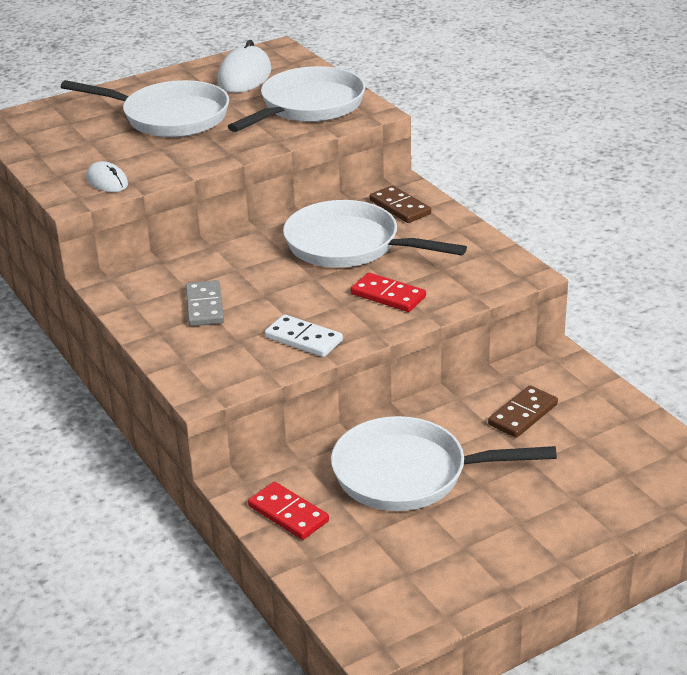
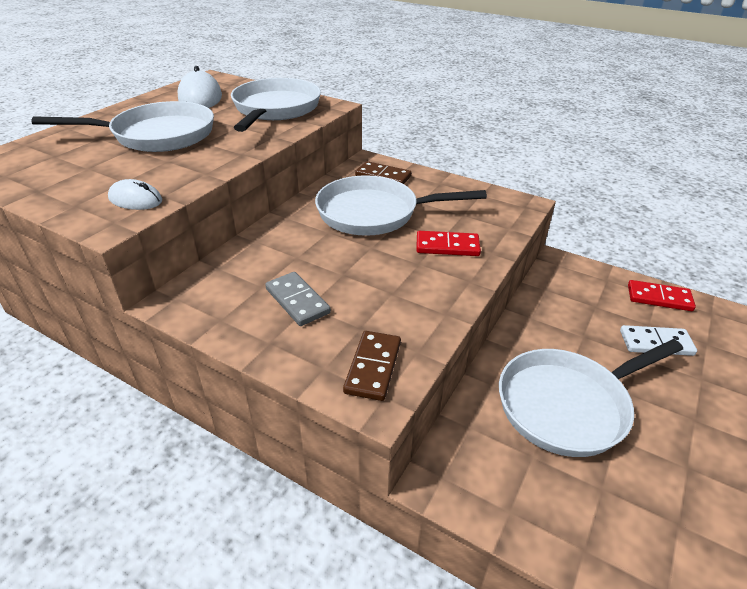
camera: 30 degrees left, 5 degrees up
red domino [248,482,329,540] -> red domino moved to [628,280,696,311]
white domino [265,314,343,357] -> white domino moved to [620,325,697,356]
brown domino [488,385,558,438] -> brown domino moved to [343,331,401,401]

